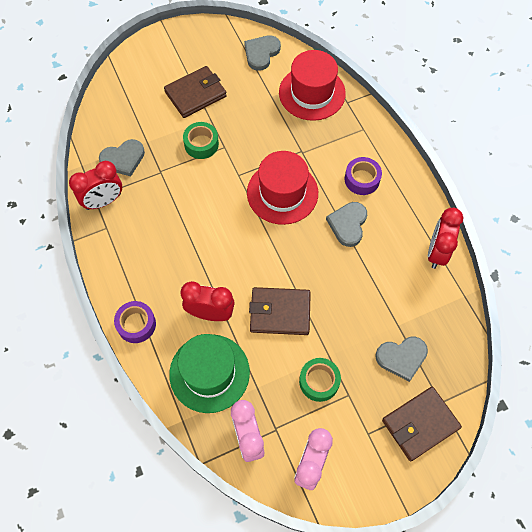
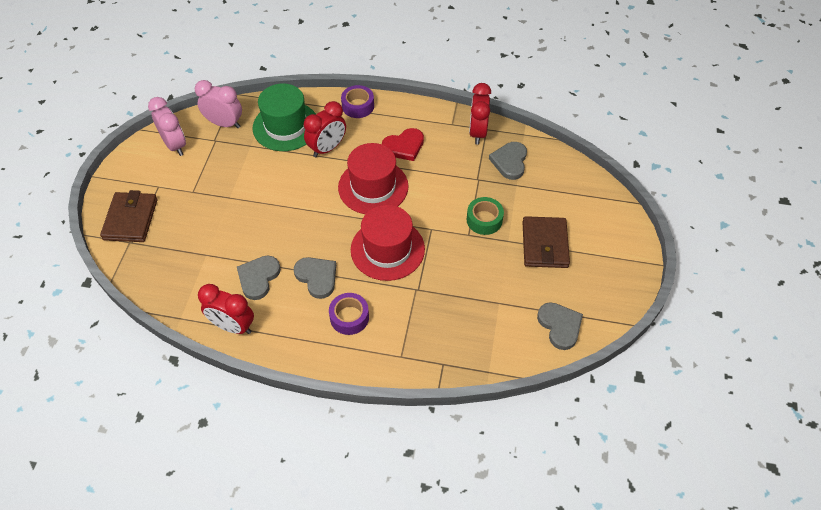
camera: 125 degrees right, 10 degrees down
brown wallet [249,287,311,335] -> none
red hat [279,50,346,121] -> red hat moved to [338,143,408,214]
green tape [299,358,341,402] -> none
grey heart [375,337,428,382] -> grey heart moved to [237,256,281,300]
red clock [428,208,464,269] -> red clock turned 150 degrees clockwise [198,284,254,334]
none -> red heart [382,128,424,161]

